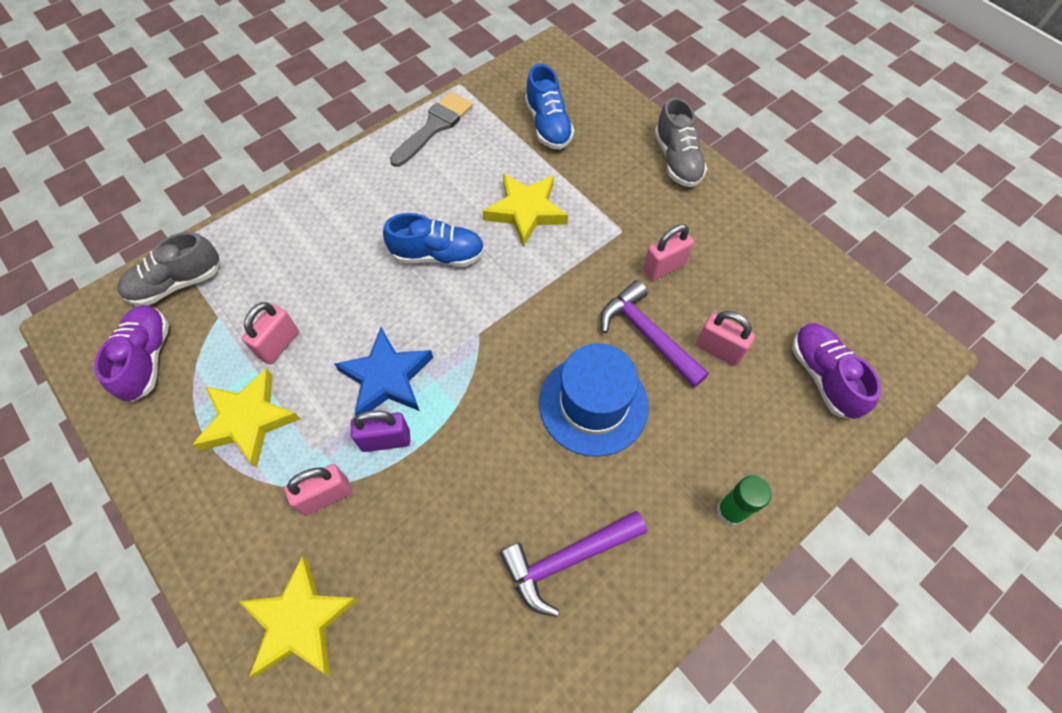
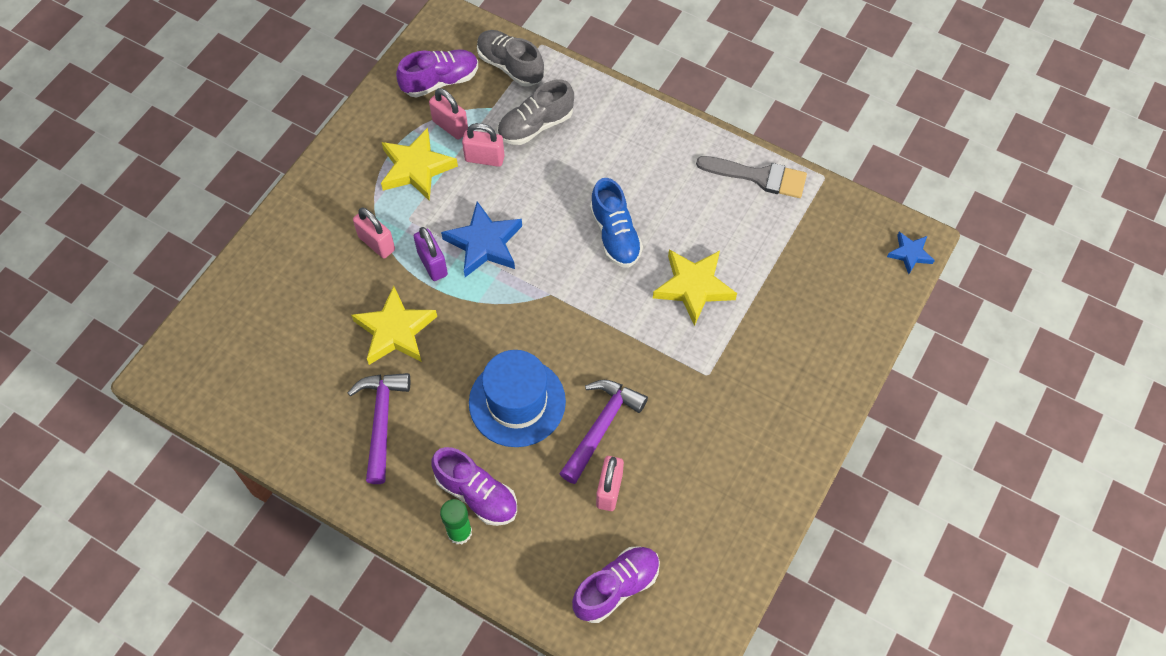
camera: 70 degrees right, 0 degrees up
yellow star [239,557,358,676] -> yellow star moved to [351,286,437,365]
purple hammer [500,511,647,617] -> purple hammer turned 45 degrees clockwise [348,373,410,484]
blue shoe [525,64,574,149] -> none
pink padlock [643,224,694,280] -> pink padlock moved to [429,88,468,140]
grey shoe [654,97,707,187] -> grey shoe moved to [497,80,574,145]
none -> purple shoe [432,447,517,526]
none -> blue star [887,232,935,274]

